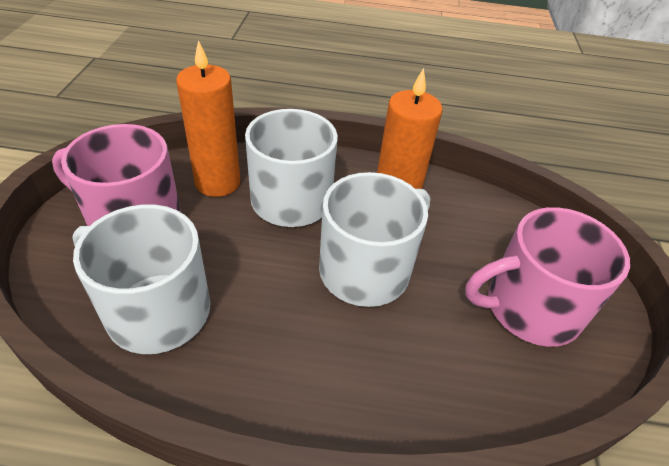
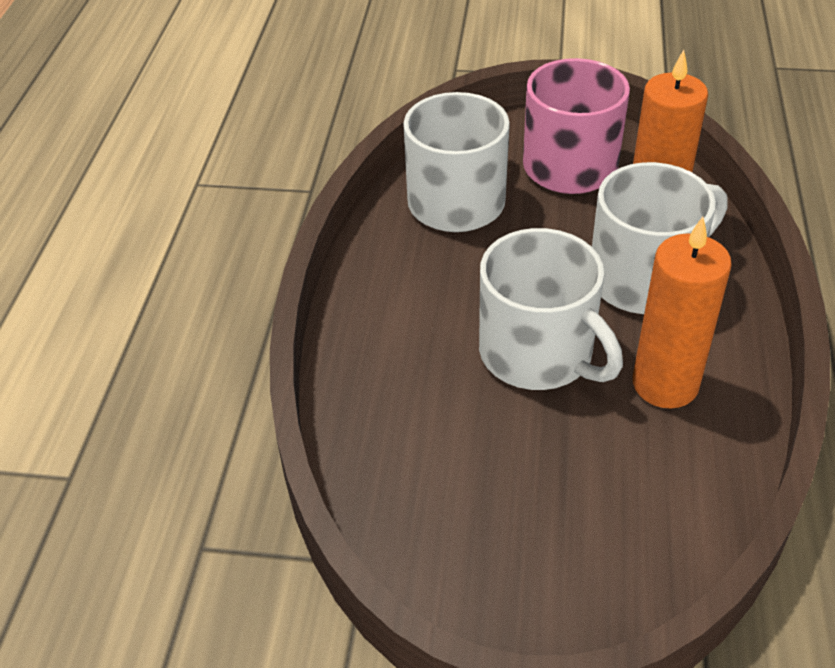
camera: 95 degrees right, 0 degrees up
pink mug [465,207,630,347] -> none

